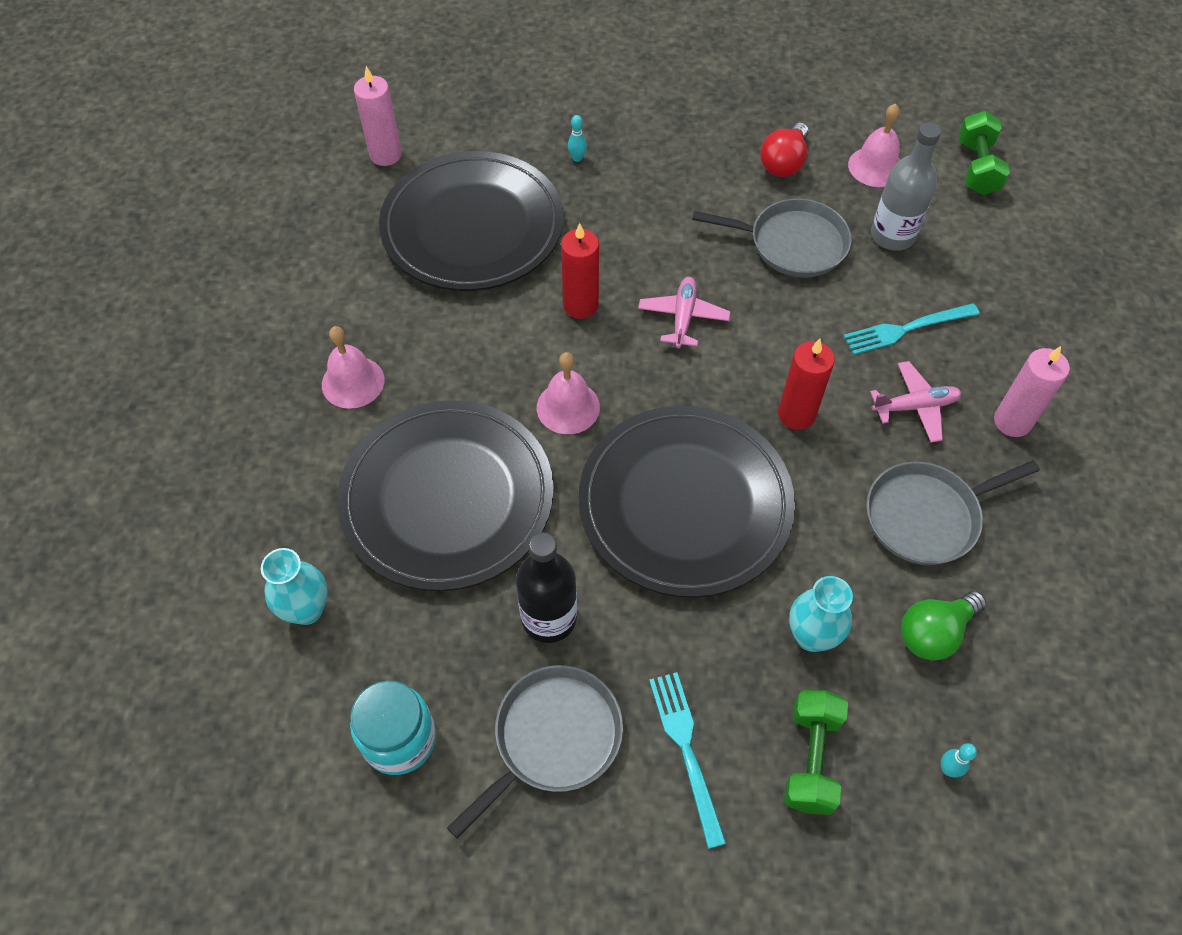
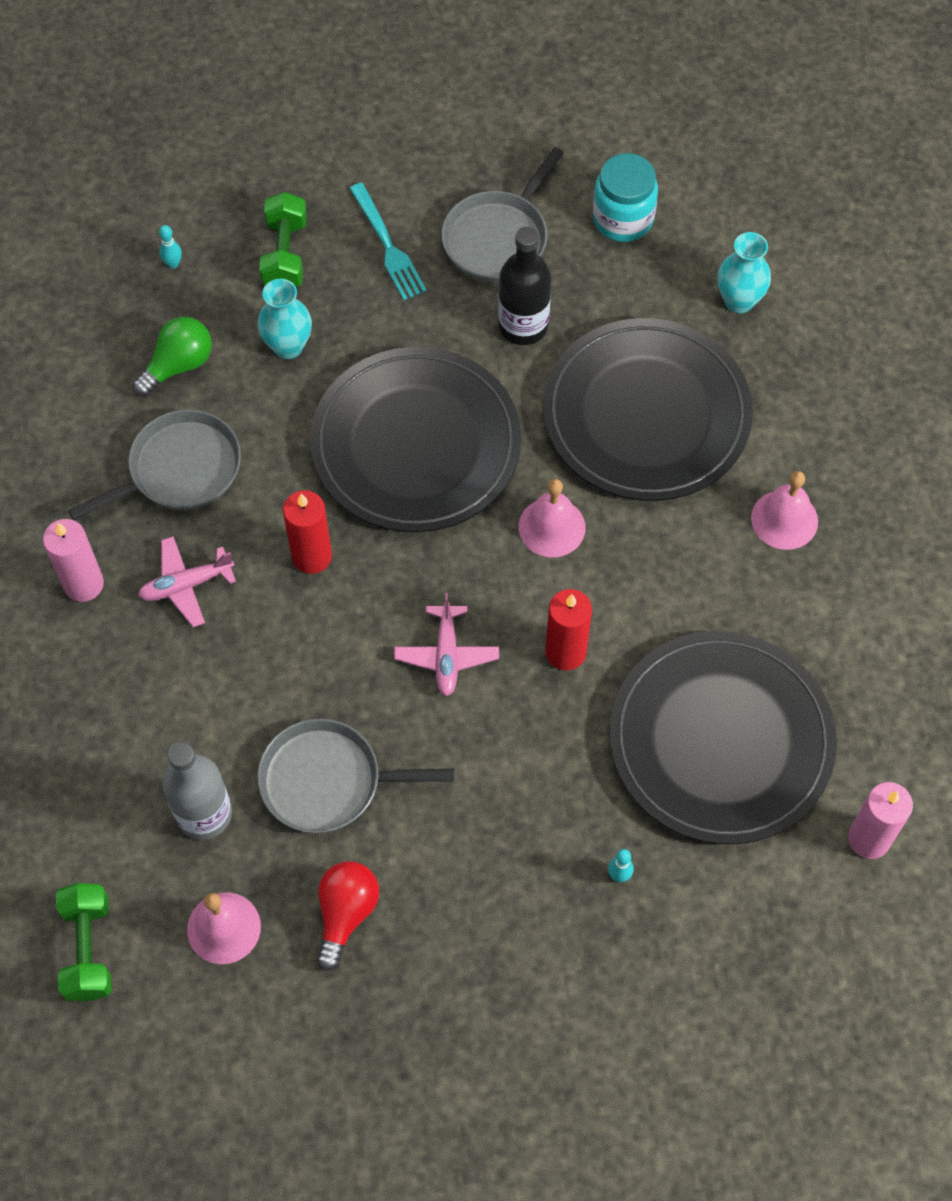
camera: 170 degrees right, 5 degrees up
turquoise fork [843,303,980,355] -> none

